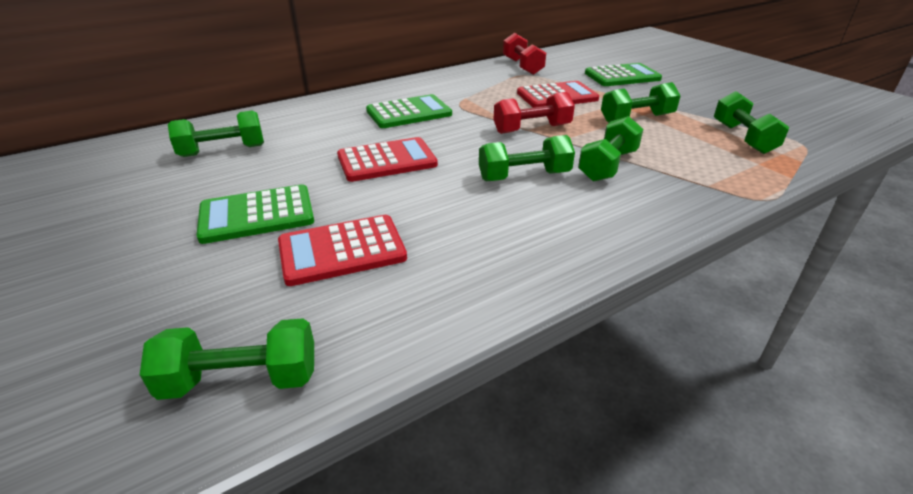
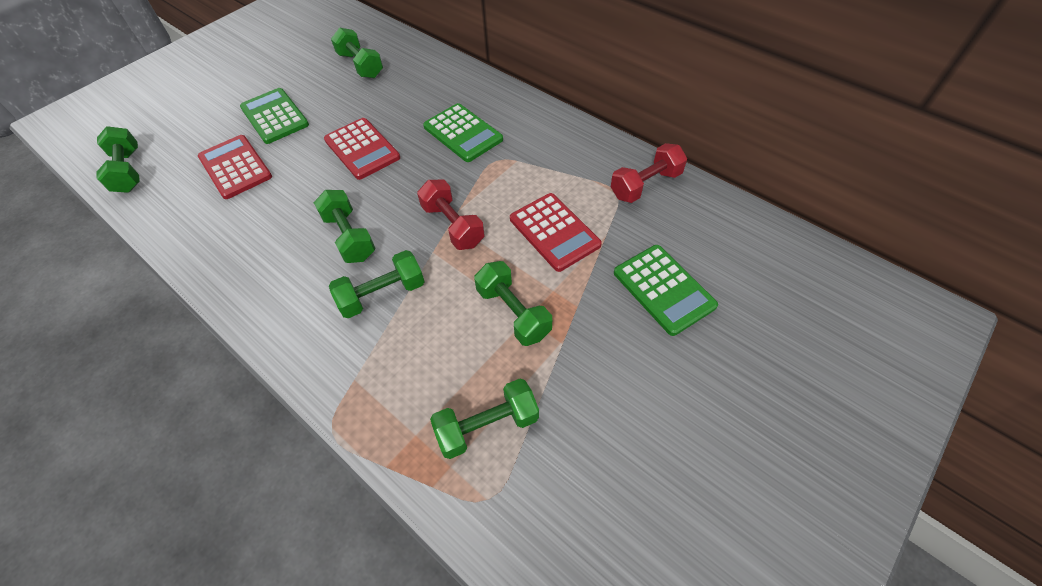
camera: 75 degrees right, 20 degrees up
green dumbbell [578,116,643,182] -> green dumbbell turned 45 degrees counterclockwise [329,250,425,318]

